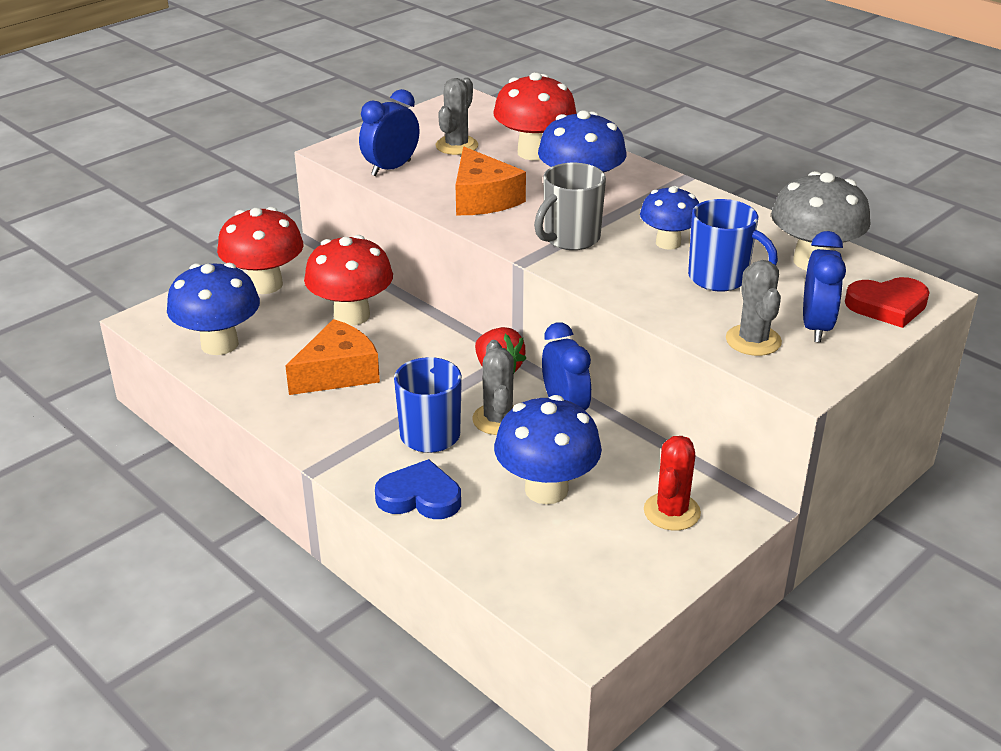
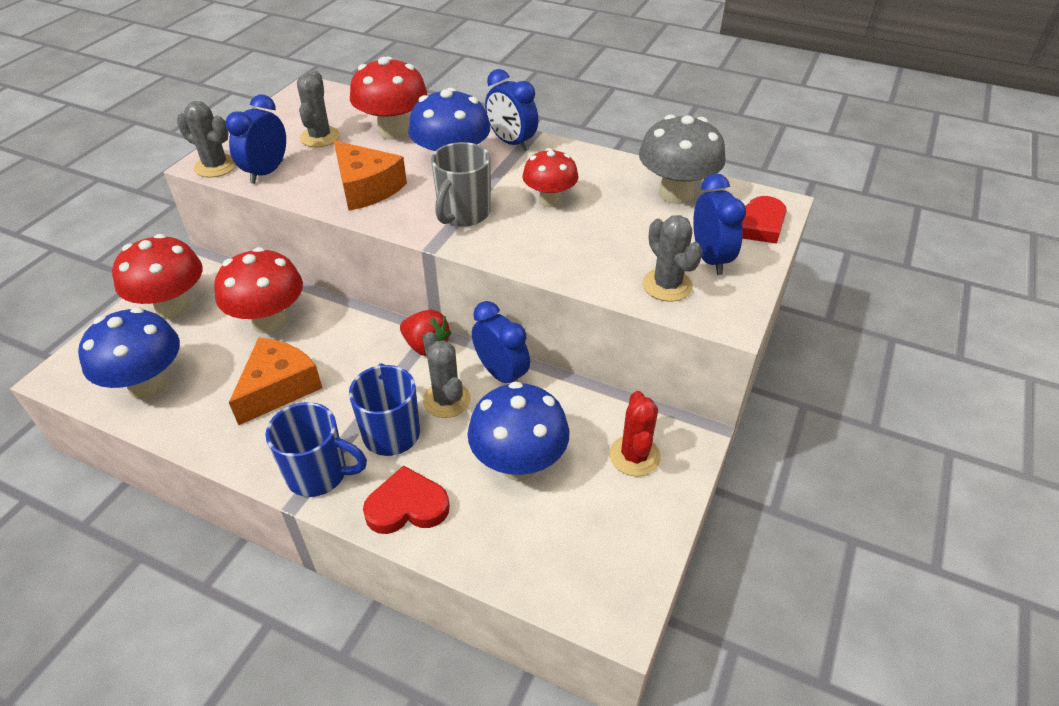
camera: 20 degrees left, 10 degrees up
blue heart [375,459,461,519] -> red heart [363,466,450,534]
blue mushroom [640,186,699,250] -> red mushroom [522,148,578,207]
blue mug [688,199,778,292] -> blue mug moved to [265,402,367,497]
none -> grey cactus [177,101,236,178]
none -> blue clock [485,69,538,151]

